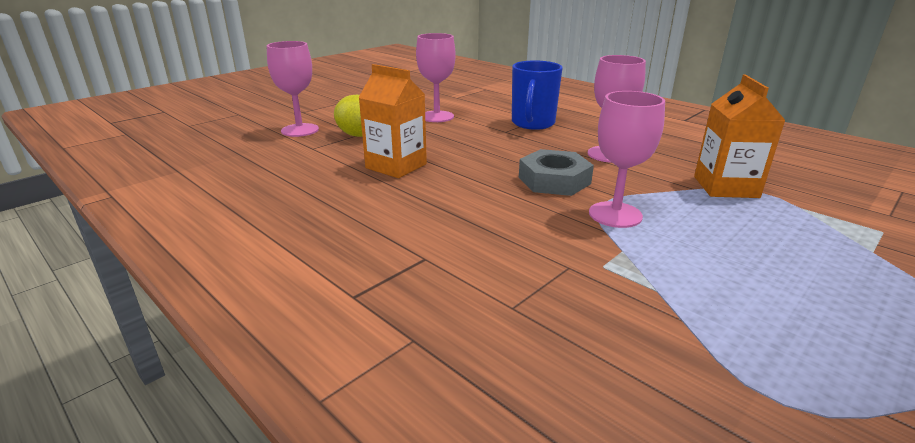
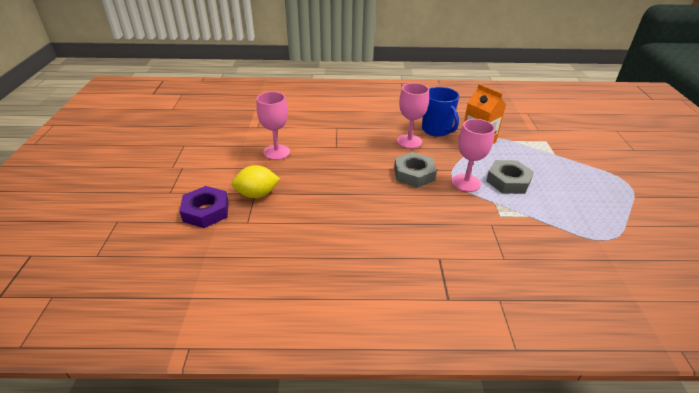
camera: 45 degrees left, 10 degrees up
pink goblet [267,41,319,137] -> purple nut [180,186,229,228]
orange carton [358,64,427,178] -> none
blue mug [512,61,563,130] -> blue mug moved to [422,87,459,137]
none -> grey nut [486,160,534,194]

